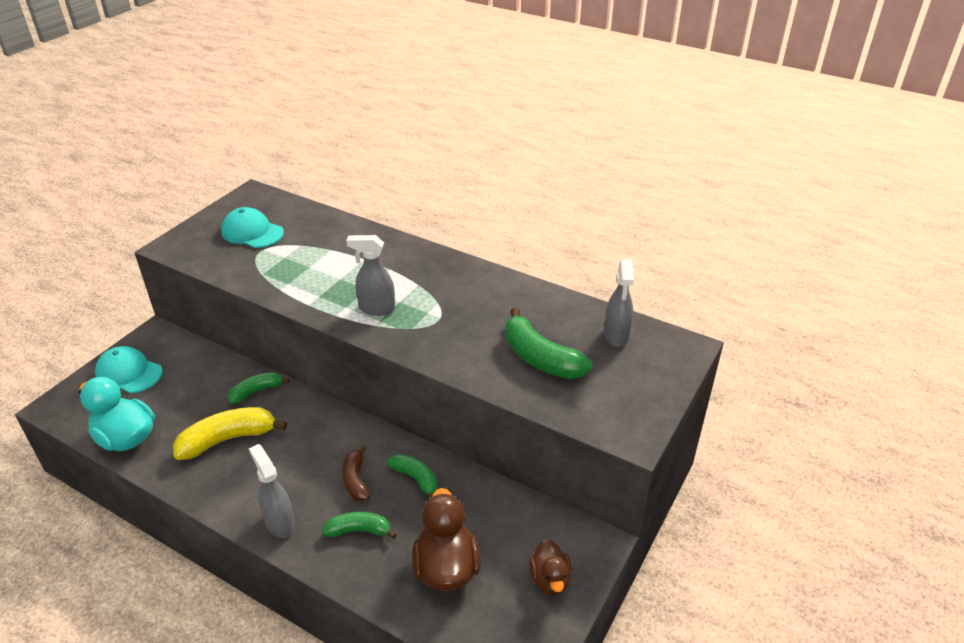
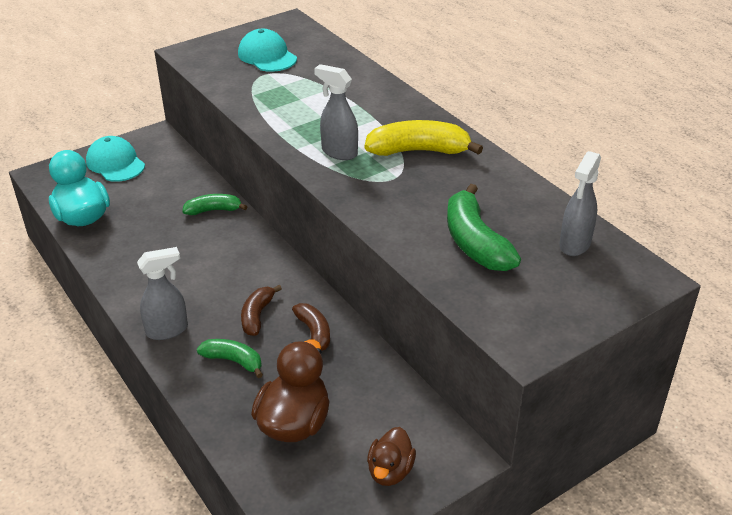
camera: 25 degrees right, 0 degrees up
yellow banana [173,407,287,460] -> yellow banana moved to [365,120,483,156]
grey spray bottle [249,444,295,538] -> grey spray bottle turned 75 degrees clockwise [137,247,188,340]
green banana [387,454,437,498] -> brown banana [292,303,330,351]

